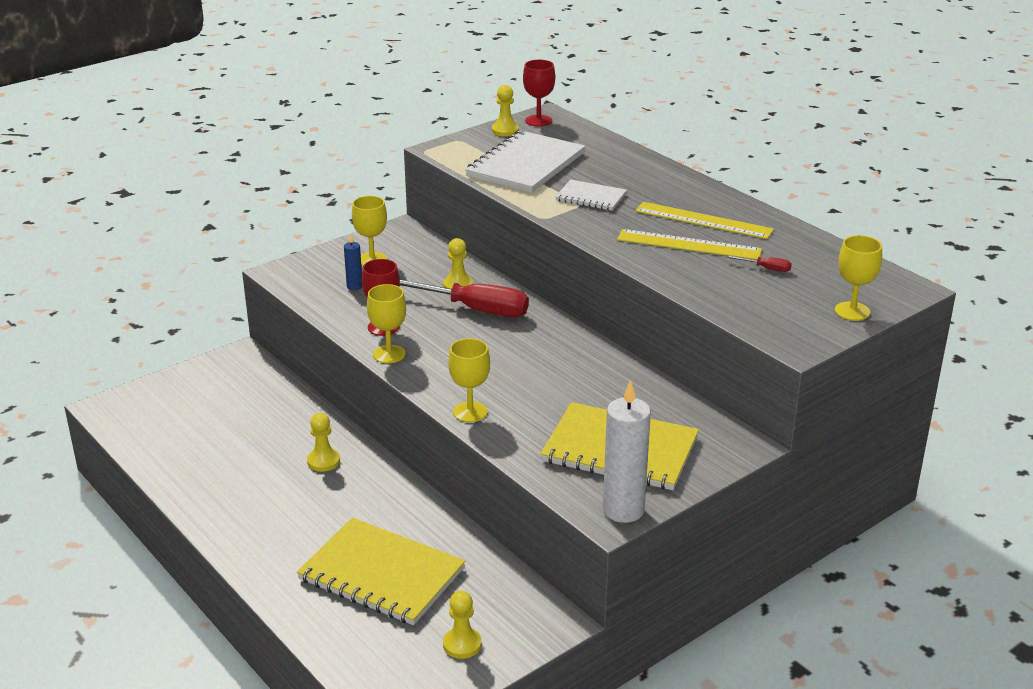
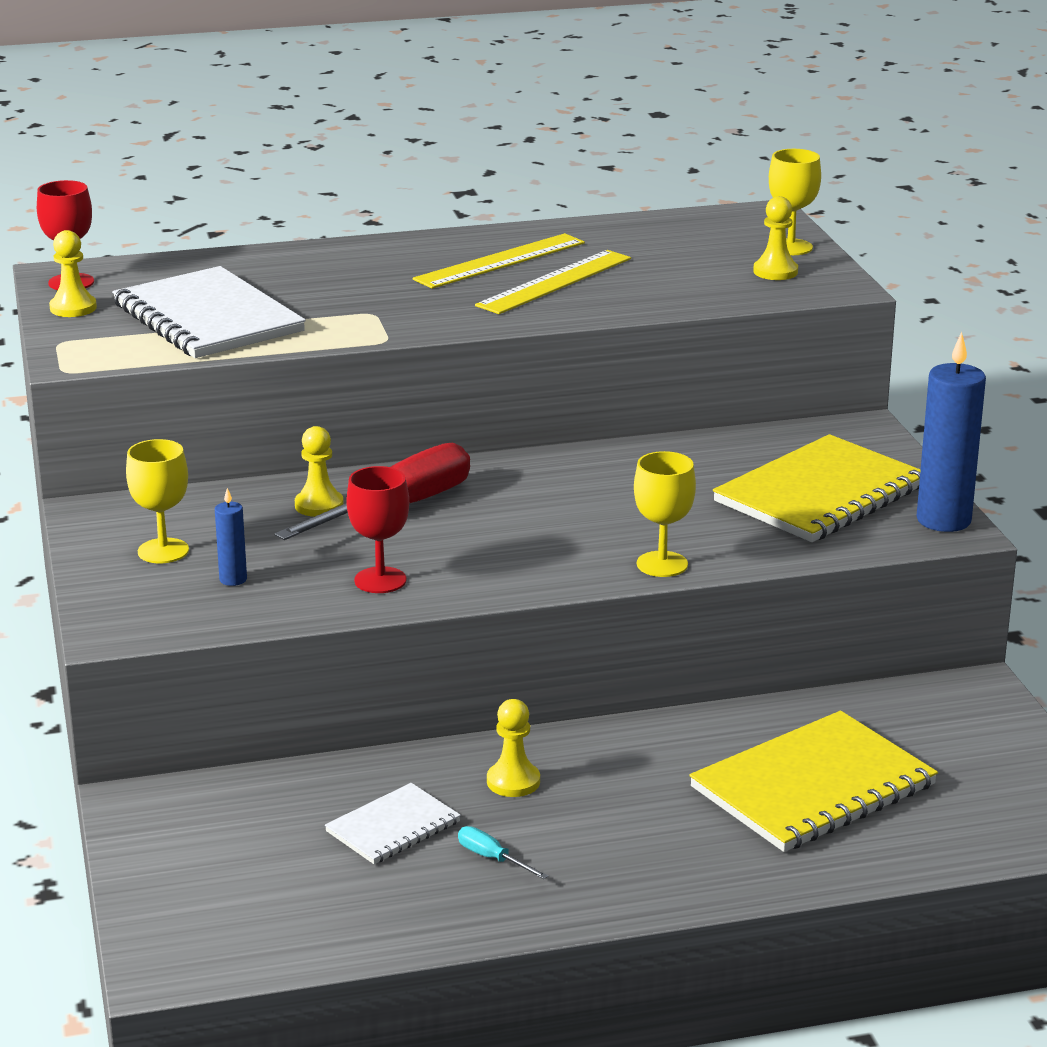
camera: 65 degrees left, 5 degrees down
yellow goblet [367,284,406,363] -> none
yellow pawn [443,591,482,659] -> yellow pawn moved to [753,196,798,280]
white notebook [555,179,627,211] -> white notebook moved to [325,783,461,864]
white candle [603,380,651,523] -> blue candle [917,332,986,532]
red screwdriver [725,255,792,272] -> none
none -> turquoise screwdriver [458,826,548,879]

